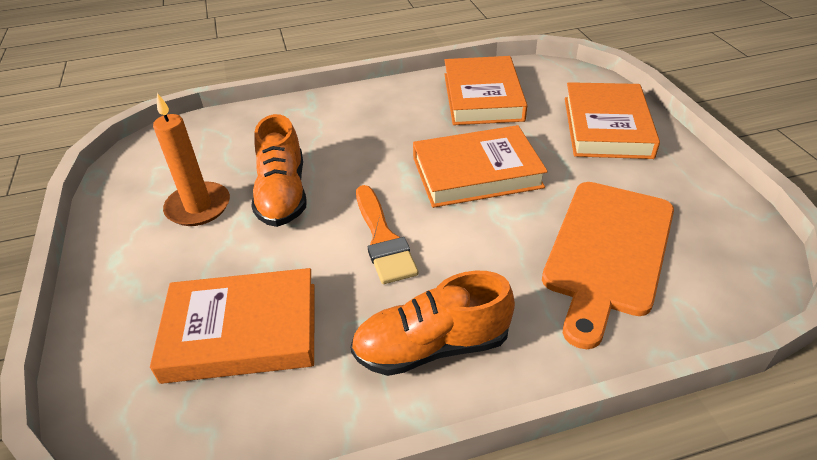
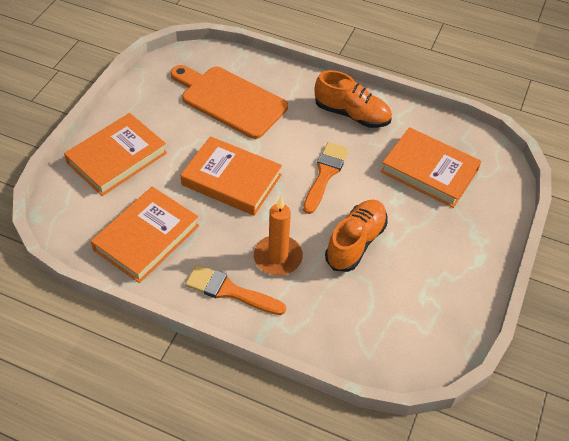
camera: 145 degrees left, 10 degrees up
orange candle [153,93,230,226] -> orange candle moved to [254,197,303,275]
orange cutting board [542,182,674,349] -> orange cutting board turned 120 degrees counterclockwise [170,65,288,139]
none -> orange brush [185,264,286,315]

